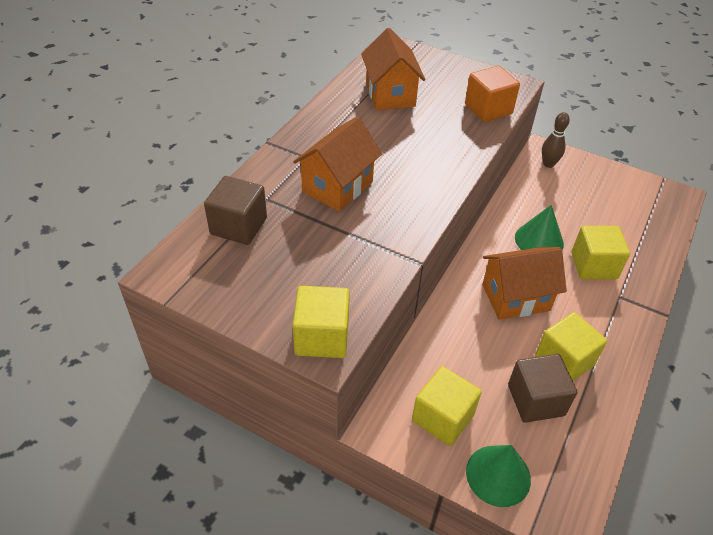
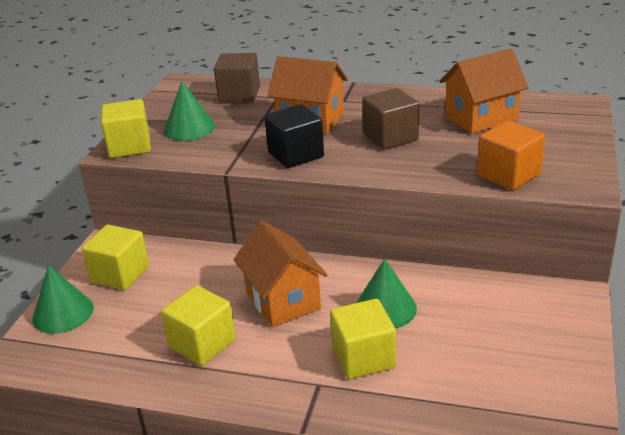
camera: 80 degrees right, 15 degrees down
brown cube [508,354,577,423] -> brown cube moved to [362,88,419,150]
brown bowling pin [542,112,570,168] -> none
none -> green cone [164,81,215,141]
none -> black cube [264,104,324,168]

